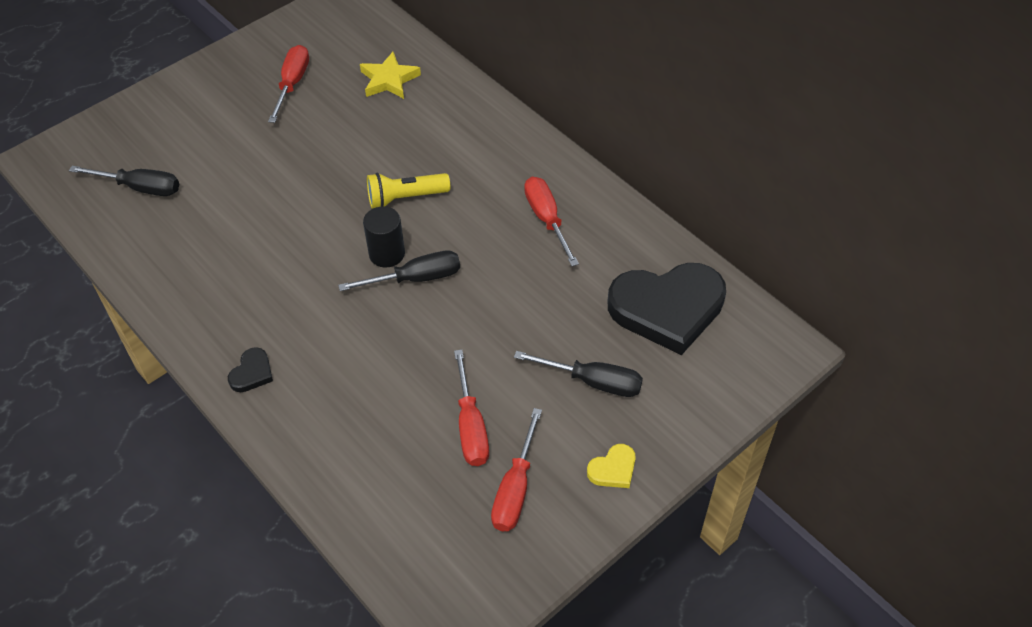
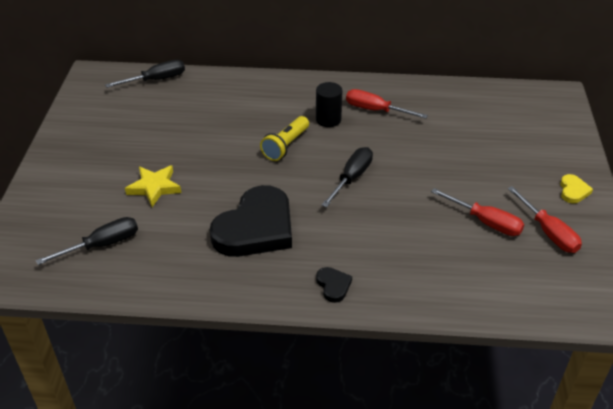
camera: 45 degrees left, 10 degrees down
red screwdriver [268,45,309,123] -> none
yellow star [360,52,421,99] -> yellow star moved to [125,165,181,207]
black cylinder [363,206,405,268] -> black cylinder moved to [316,82,342,127]
black screwdriver [514,351,643,397] -> black screwdriver moved to [105,60,185,88]
black heart [608,263,726,355] -> black heart moved to [210,185,292,257]

